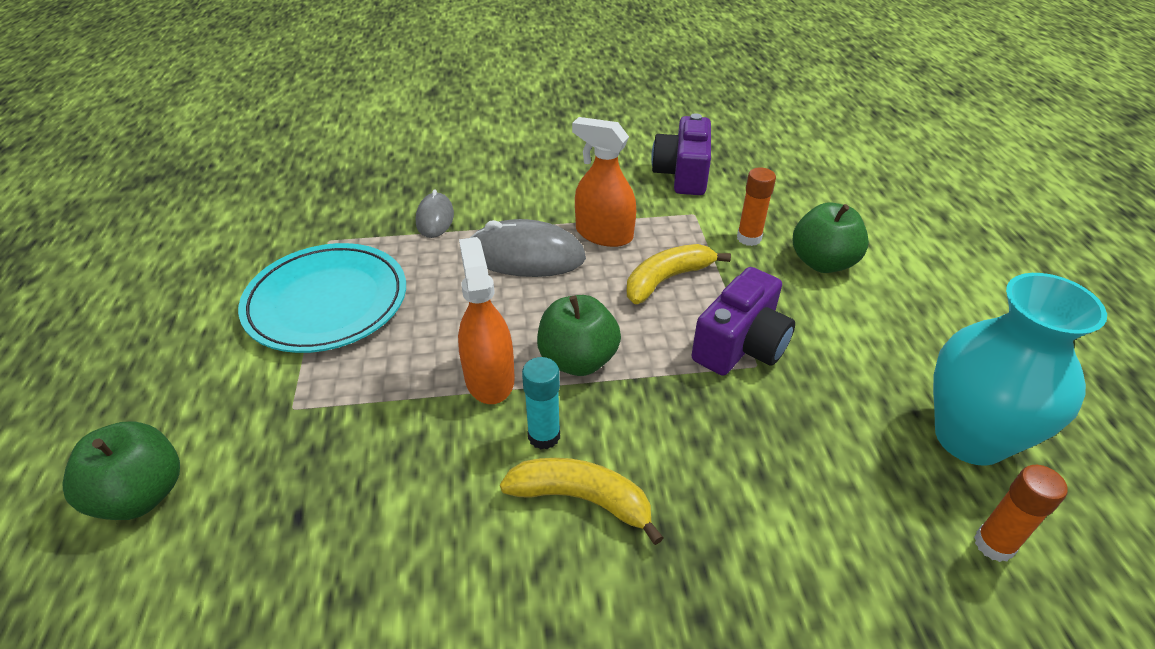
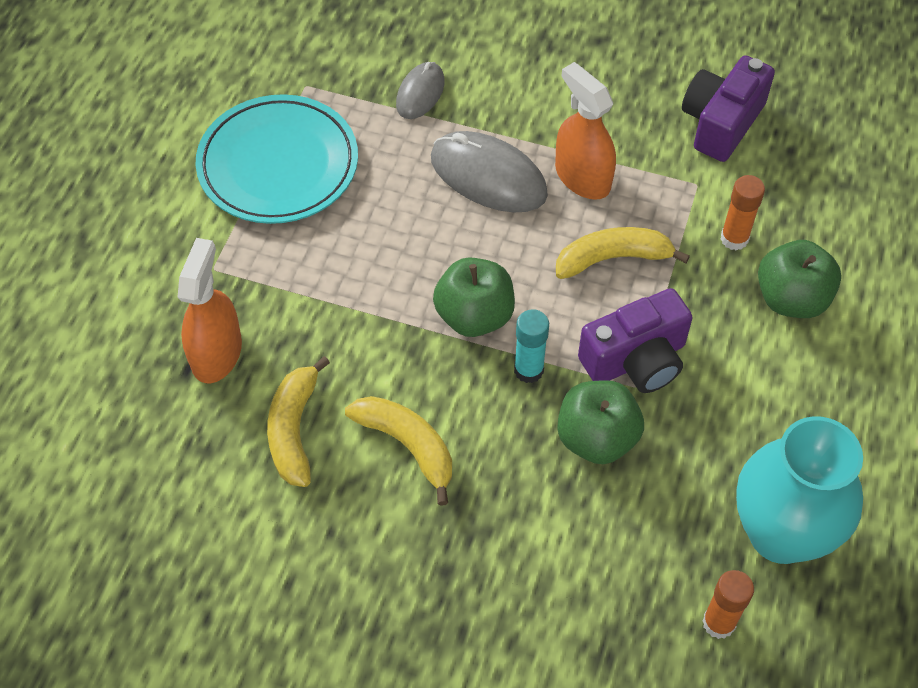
camera: 25 degrees right, 15 degrees up
green apple [62,422,180,520] -> green apple moved to [557,380,644,464]
orange spray bottle [458,237,515,404] -> orange spray bottle moved to [177,238,242,383]
turquoise glue stick [522,357,560,449] -> turquoise glue stick moved to [514,309,549,383]
none -> yellow banana [267,356,330,487]

